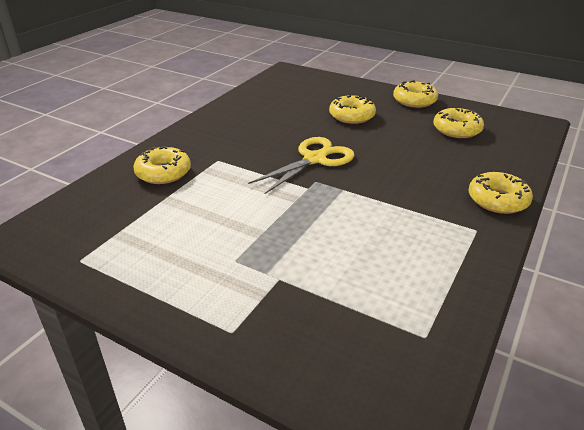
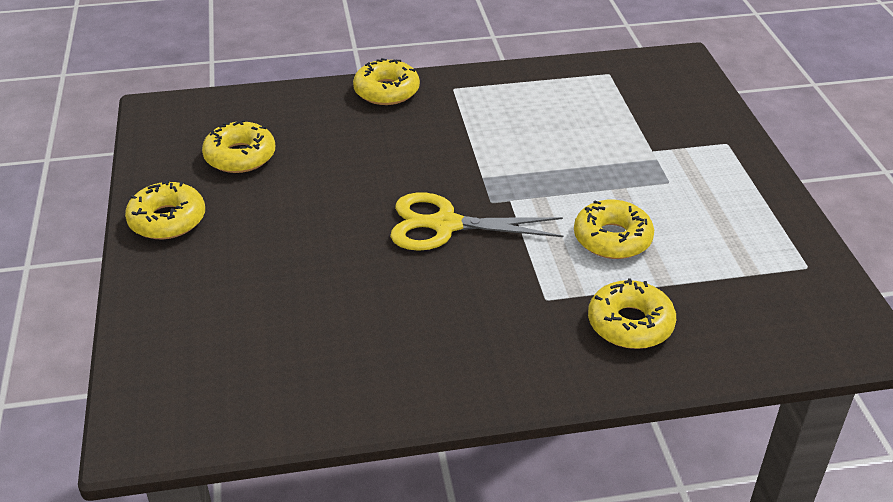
camera: 130 degrees left, 5 degrees up
yellow donut [329,94,376,124] -> yellow donut moved to [574,200,654,259]

